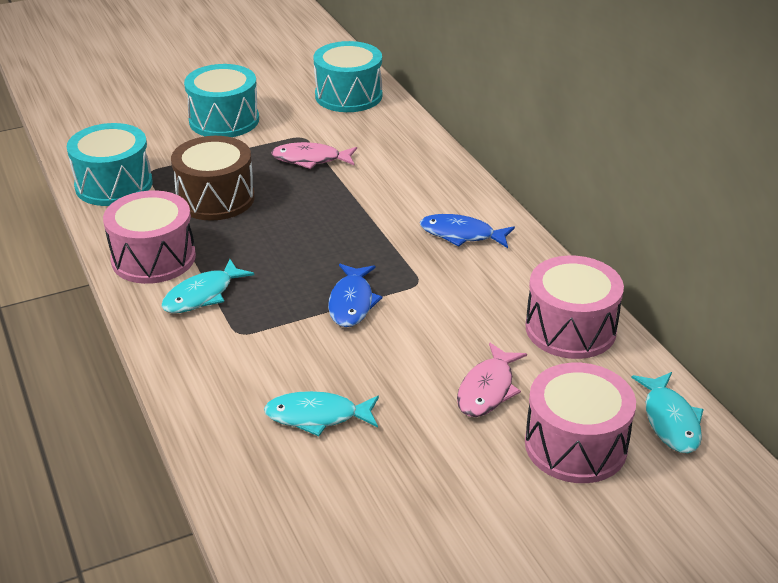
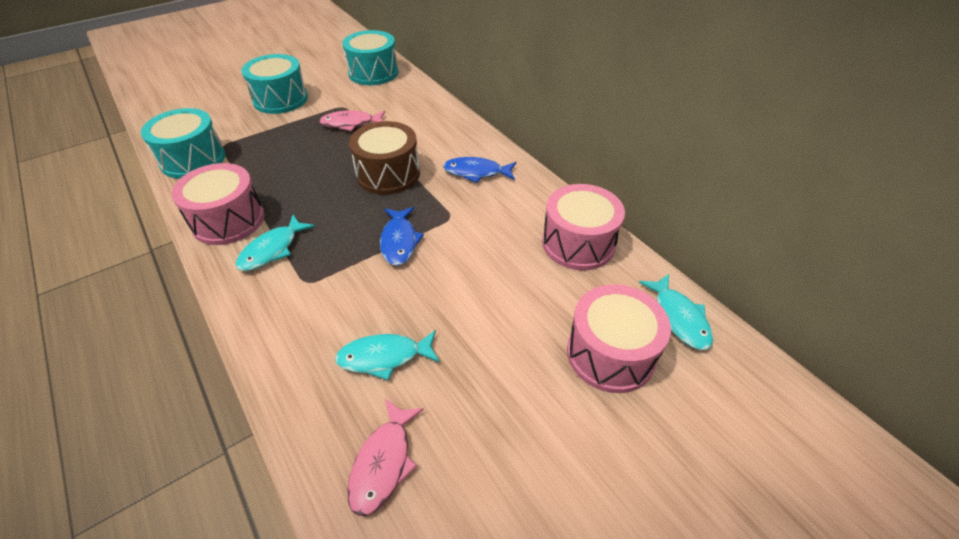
camera: 10 degrees left, 10 degrees up
brown drum [171,136,255,221] -> brown drum moved to [349,121,420,195]
pink fish [457,343,527,417] -> pink fish moved to [347,399,424,516]

